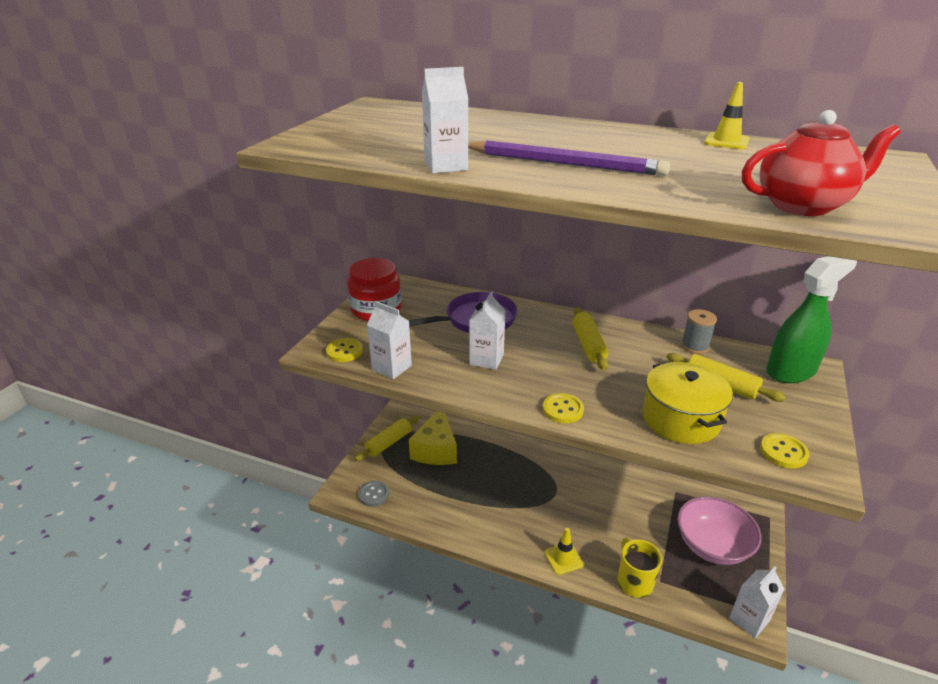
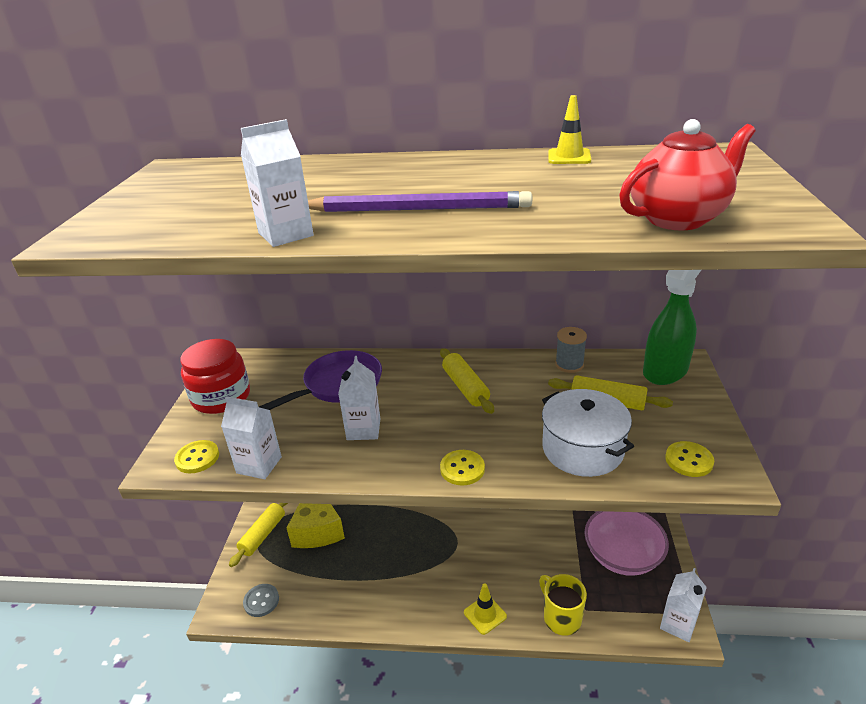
camera: 15 degrees left, 0 degrees up
yellow pot [643,362,733,444] -> white pot [542,389,634,477]

